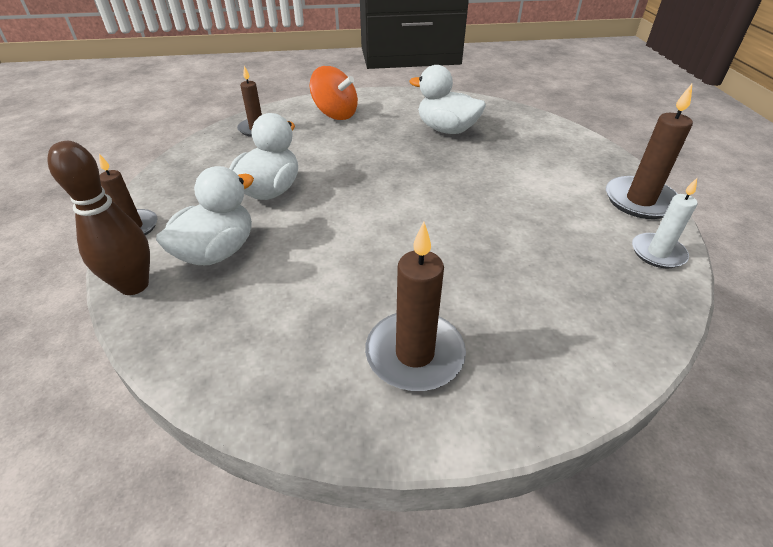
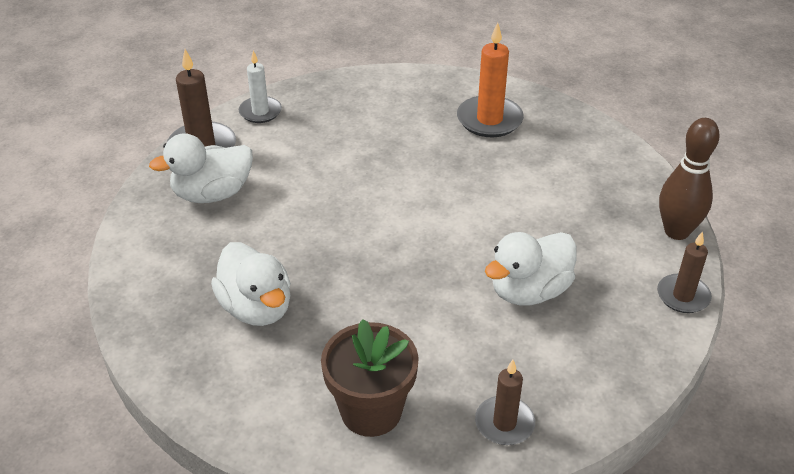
camera: 150 degrees left, 0 degrees up
white duck [156,166,254,265] -> white duck moved to [149,133,253,203]
orange spinning top [310,66,358,120] -> brown flower pot [321,319,419,437]
brown candle [365,222,466,391] -> orange candle [457,22,524,137]

